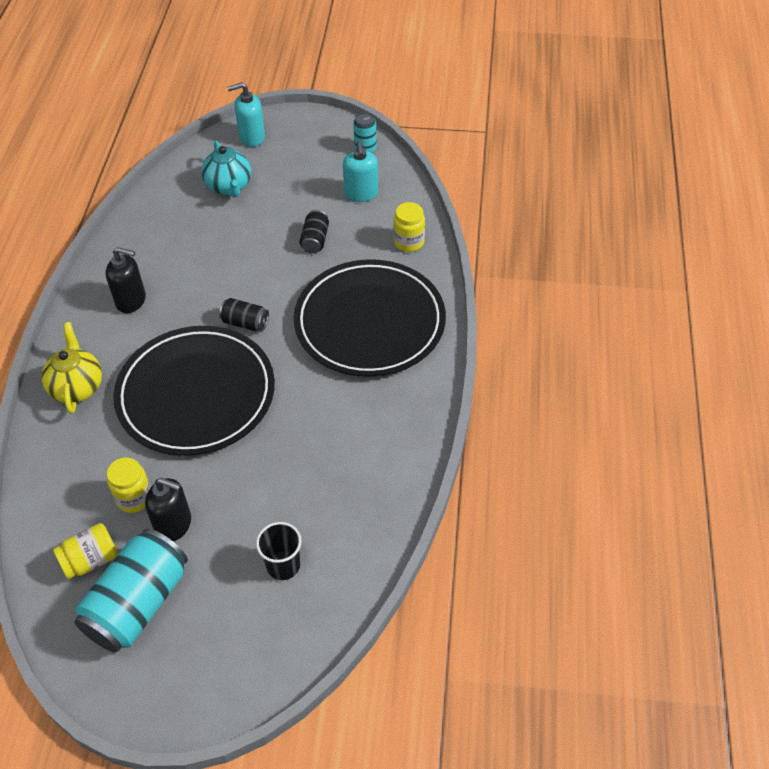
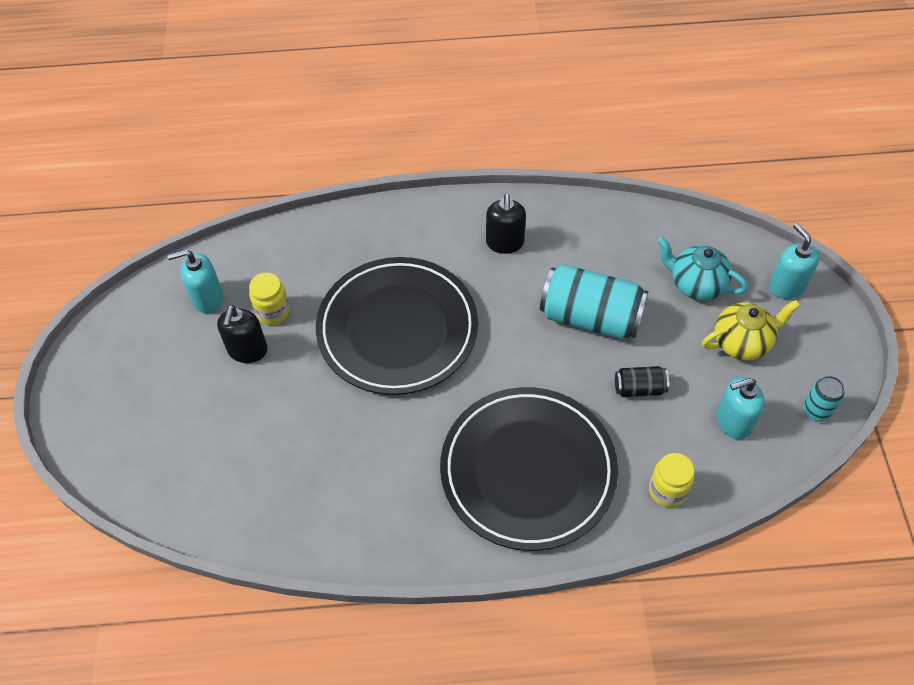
camera: 80 degrees right, 5 degrees up
yellow teapot [41,322,102,414] -> yellow teapot moved to [702,300,801,360]
yellow jar [53,523,118,579] -> turquoise soap dispenser [167,249,223,313]
turquoise can [74,529,188,653] -> turquoise can moved to [540,264,648,339]
turquoise teapot [201,141,251,198] -> turquoise teapot turned 60 degrees clockwise [657,237,748,301]
black can [219,298,269,331] -> none
black cup [256,522,302,580] -> none

